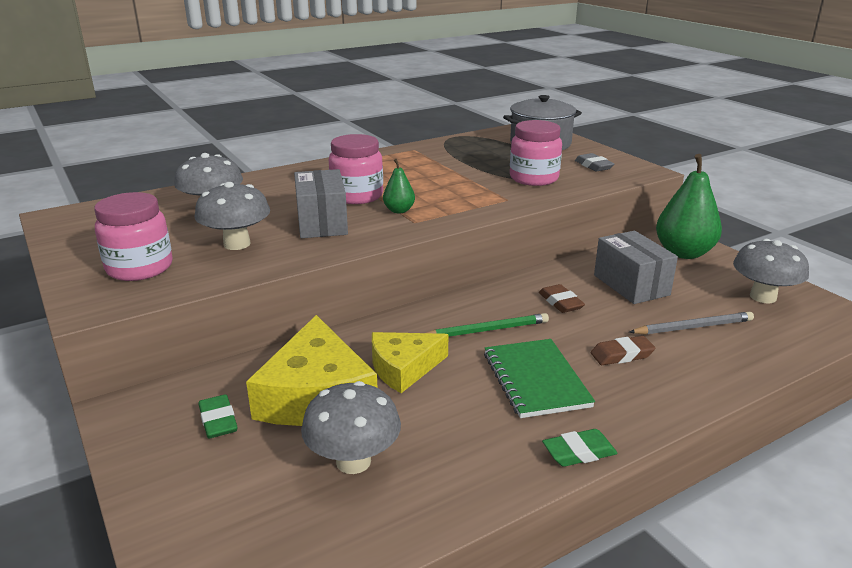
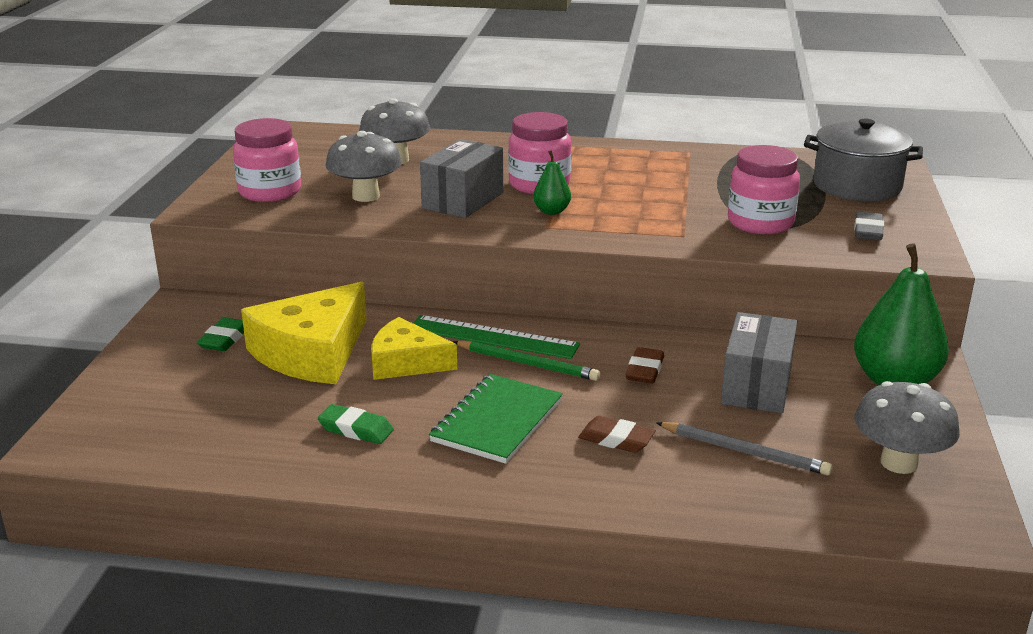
camera: 40 degrees right, 0 degrees up
grey mushroom [301,381,401,474] -> none
green eraser [542,429,618,467] -> green eraser moved to [318,404,394,444]
none -> green ruler [413,315,580,359]

